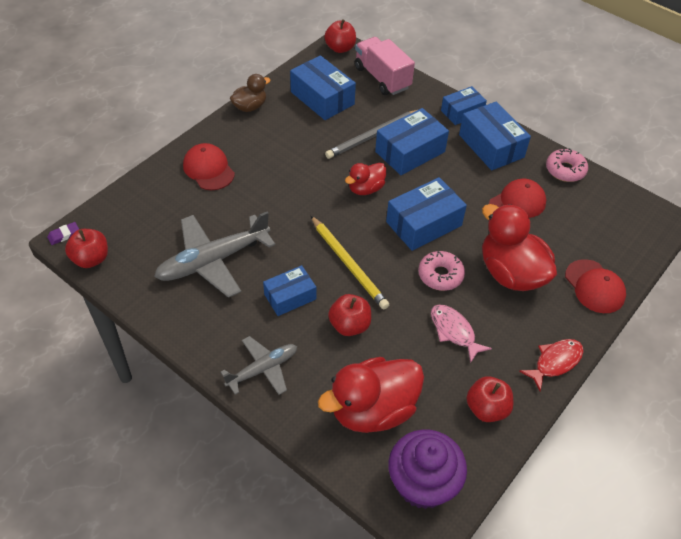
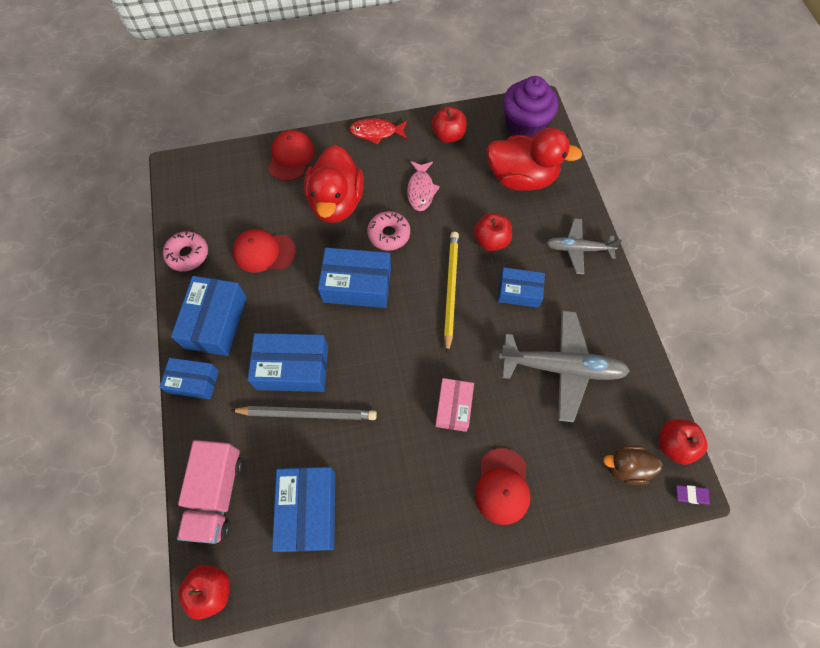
camera: 140 degrees left, 15 degrees up
brown duck [230,74,271,112] -> brown duck moved to [603,445,663,485]
red duck [345,163,386,195] -> none
none -> pink box [435,378,474,432]

